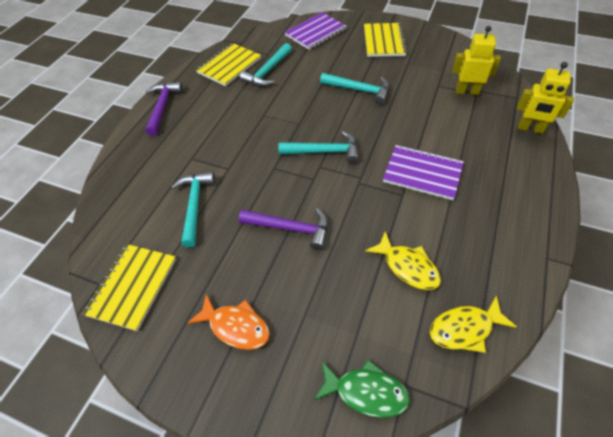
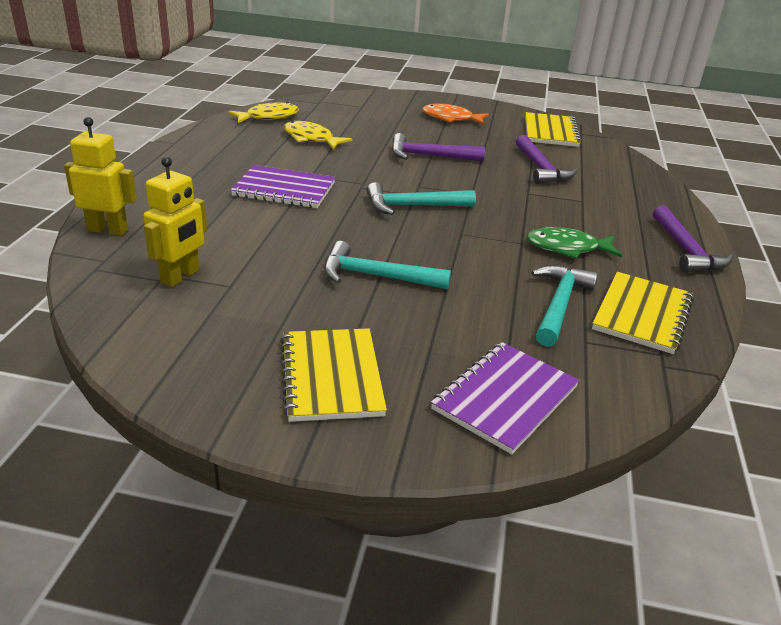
camera: 165 degrees right, 20 degrees down
turquoise hammer [171,172,215,248] -> purple hammer [516,135,577,184]
green fish [314,359,410,418] -> green fish moved to [527,227,622,259]
yellow robot [452,26,501,95] -> yellow robot turned 60 degrees counterclockwise [143,157,207,287]

